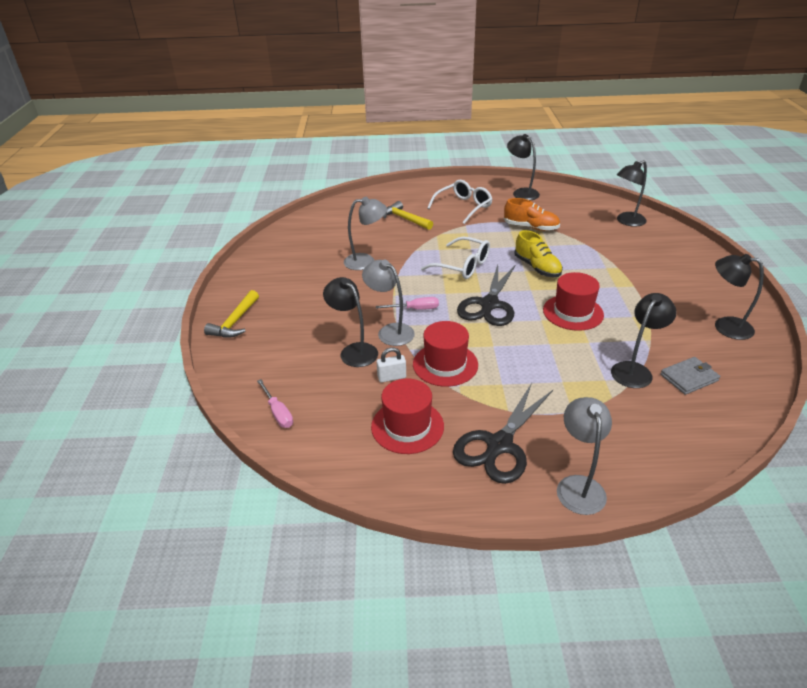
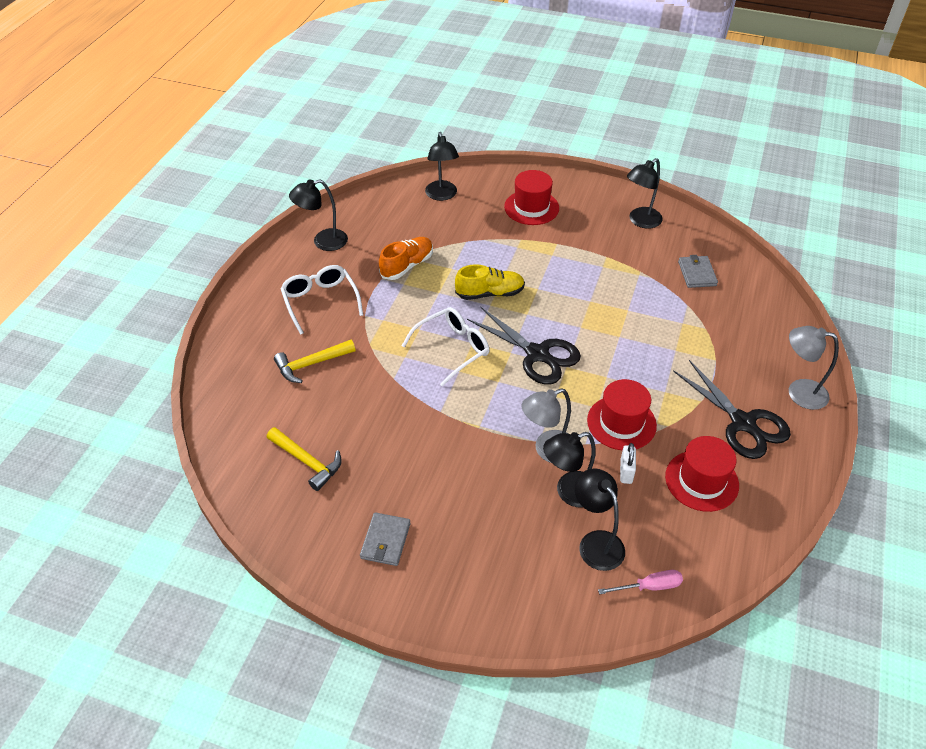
camera: 70 degrees left, 10 degrees up
yellow hammer [204,290,259,338] -> yellow hammer moved to [267,427,342,491]
grey lamp [344,197,387,270] -> none
pink screwdriver [376,297,439,310] -> none
red hat [543,272,604,331] -> red hat moved to [504,170,559,225]
black lamp [611,293,677,388] -> black lamp moved to [575,468,625,571]
none -> grey wallet [360,512,411,566]

